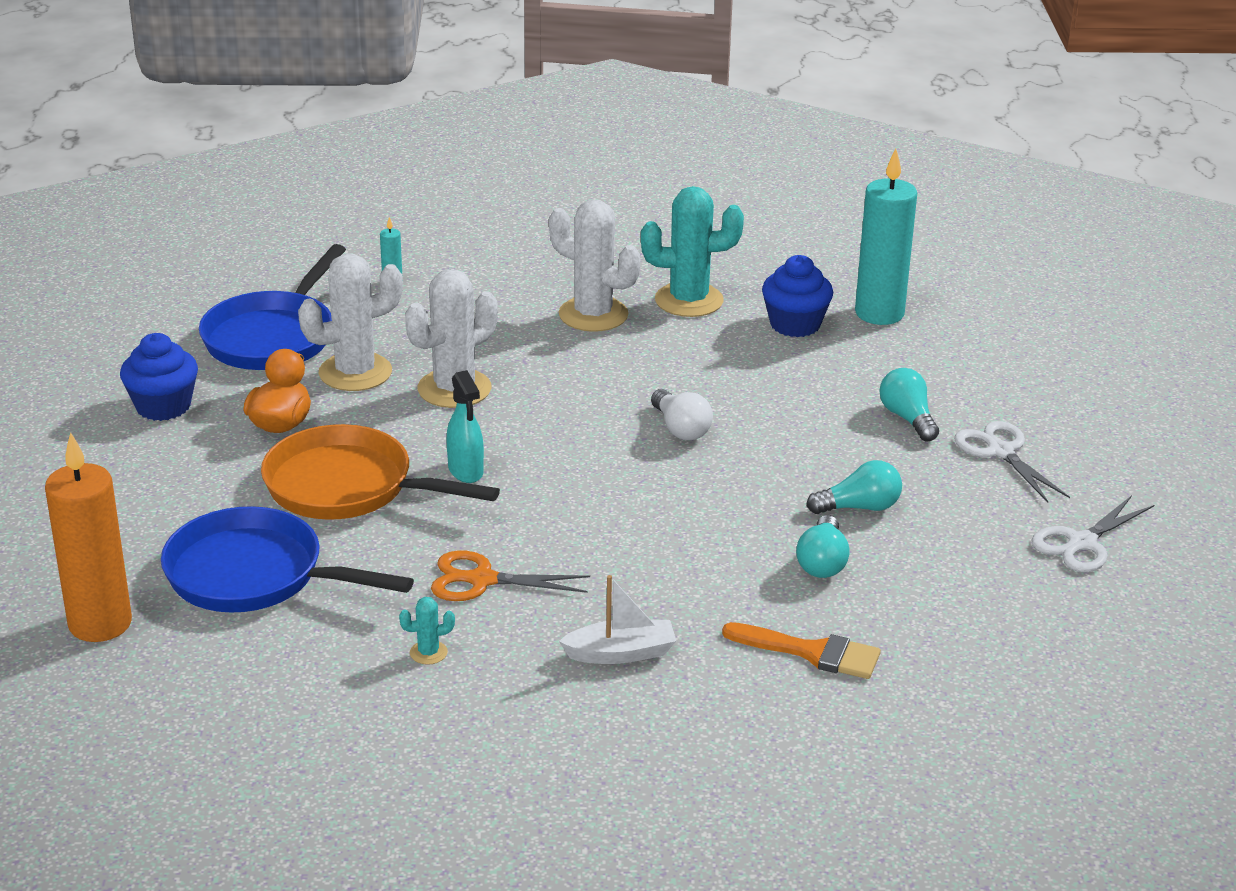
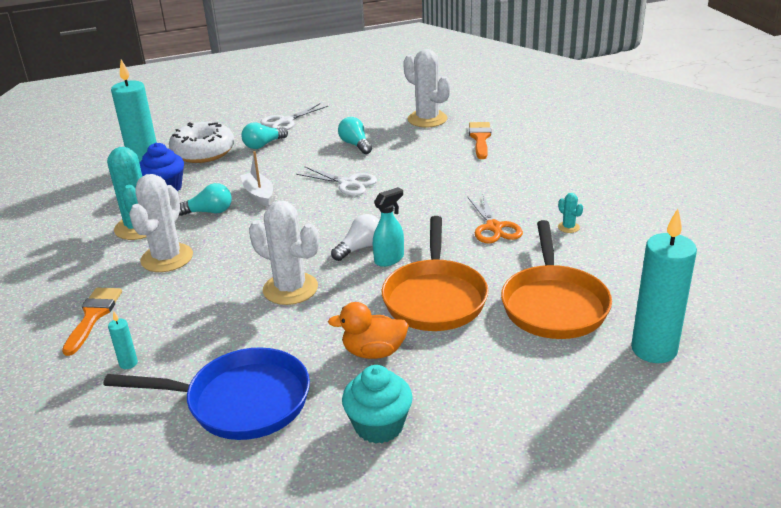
camera: 105 degrees left, 0 degrees up
orange candle [45,432,132,642] -> turquoise candle [631,209,697,363]
blue cupcake [120,333,198,421] -> turquoise cupcake [342,365,413,444]
blue pan [161,506,414,613] -> orange pan [501,220,612,339]
white cactus [298,253,403,391] -> white cactus moved to [403,49,450,127]
white boat [559,575,676,664] -> white boat moved to [240,151,273,207]
white light bulb [651,389,713,440] -> white light bulb moved to [331,214,380,261]
turquoise light bulb [796,515,850,578] -> turquoise light bulb moved to [179,183,232,216]
white scissors [1032,495,1154,572] -> white scissors moved to [296,167,377,196]
none -> orange brush [62,288,122,356]
none -> white donut [169,122,235,163]

